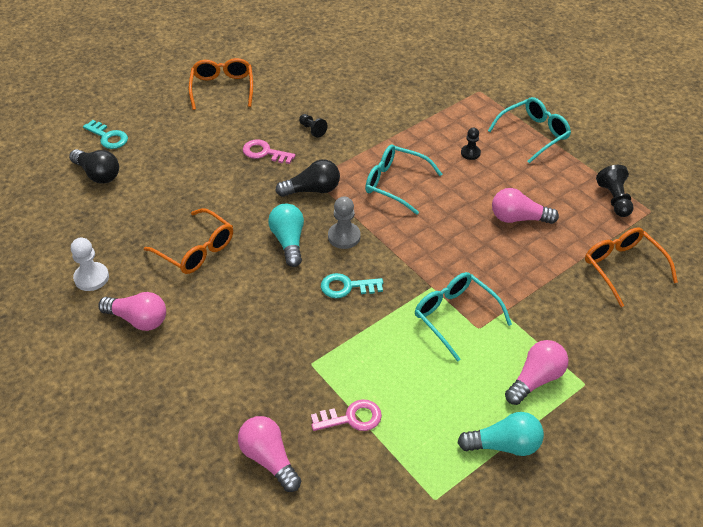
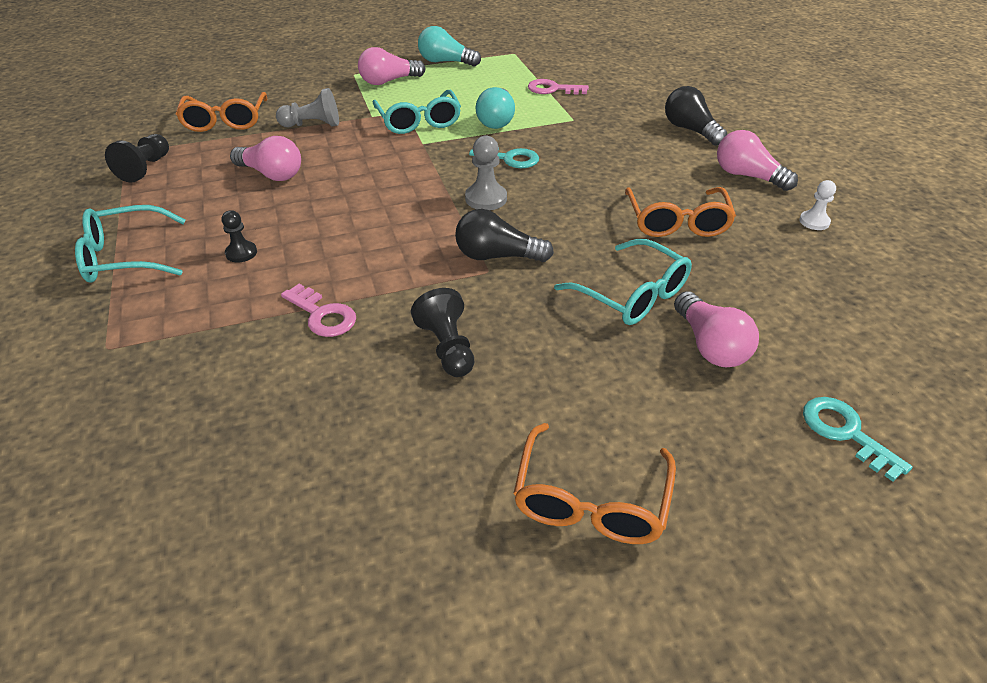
camera: 160 degrees left, 5 degrees down
black light bulb [69,149,119,184] -> black light bulb moved to [665,86,727,146]
white pawn [71,238,109,291] -> white pawn [799,180,836,230], size x0.66
orange glasses [144,208,233,274] -> orange glasses turned 150 degrees counterclockwise [625,187,736,237]
pink light bulb [238,416,301,492] -> pink light bulb moved to [674,291,759,367]
pink key [243,139,296,164] -> pink key moved to [281,284,356,337]
turquoise light bulb [268,204,304,267] -> turquoise light bulb moved to [476,87,515,129]
black pawn [299,114,328,138] -> black pawn [411,288,474,377], size x1.52
turquoise glasses [365,145,442,215] -> turquoise glasses moved to [554,239,692,325]
none -> grey pawn [276,88,339,127]

